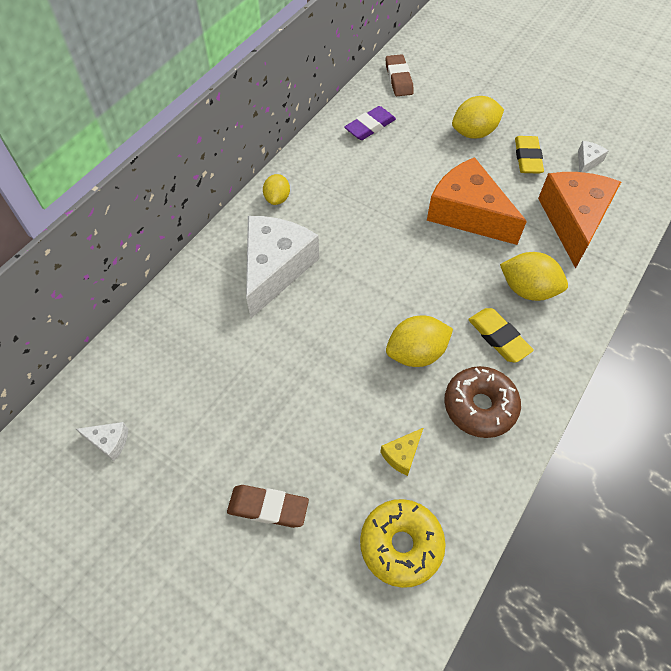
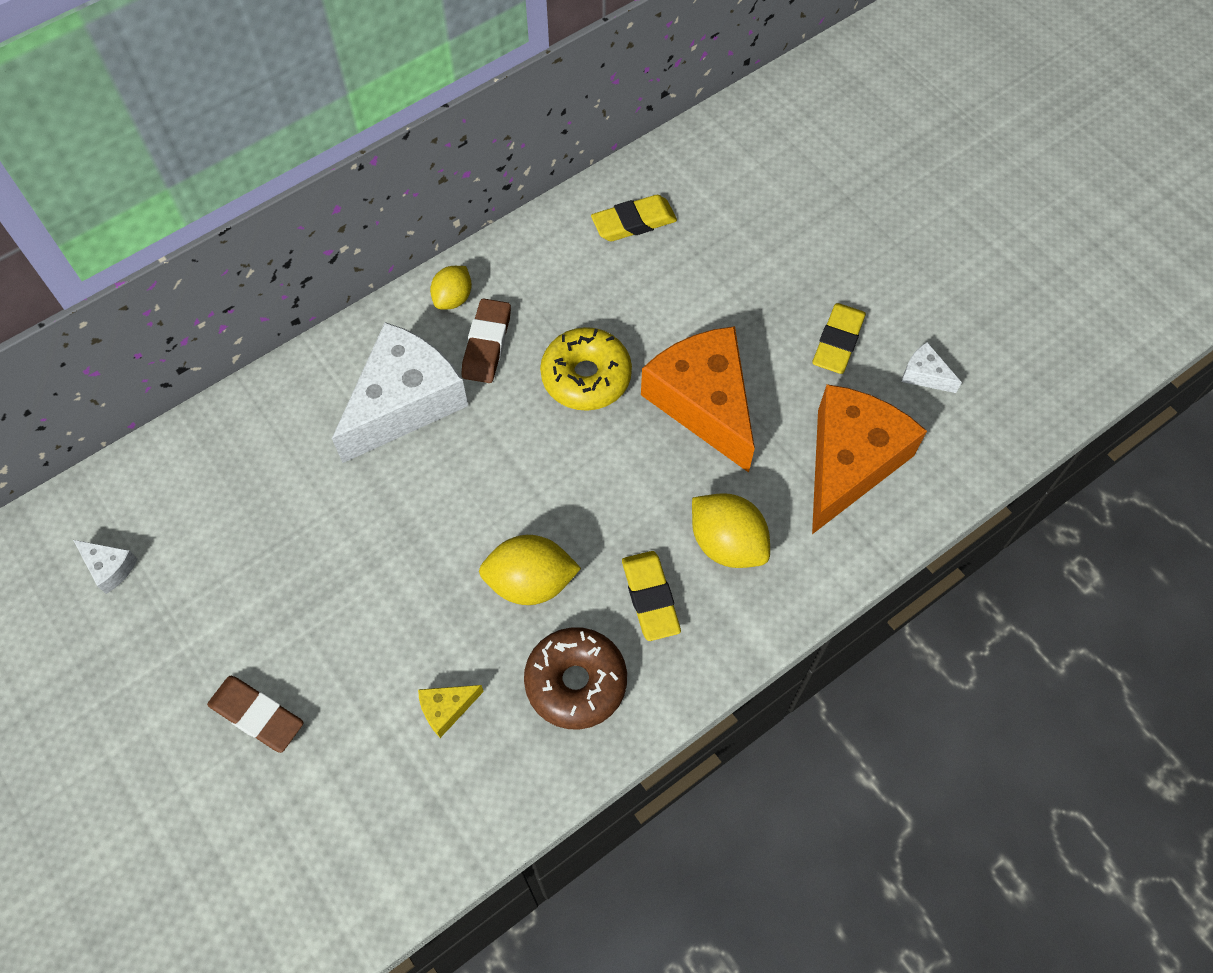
camera: 20 degrees right, 5 degrees up
purple eraser [344,106,396,140] -> yellow eraser [591,195,677,241]
yellow donut [360,499,446,588] -> yellow donut moved to [540,327,632,411]
brown eraser [386,54,414,96] -> brown eraser moved to [462,298,511,383]
yellow lemon [452,96,504,139] -> none
white cheese [578,141,608,173] -> white cheese turned 105 degrees counterclockwise [901,342,962,393]

